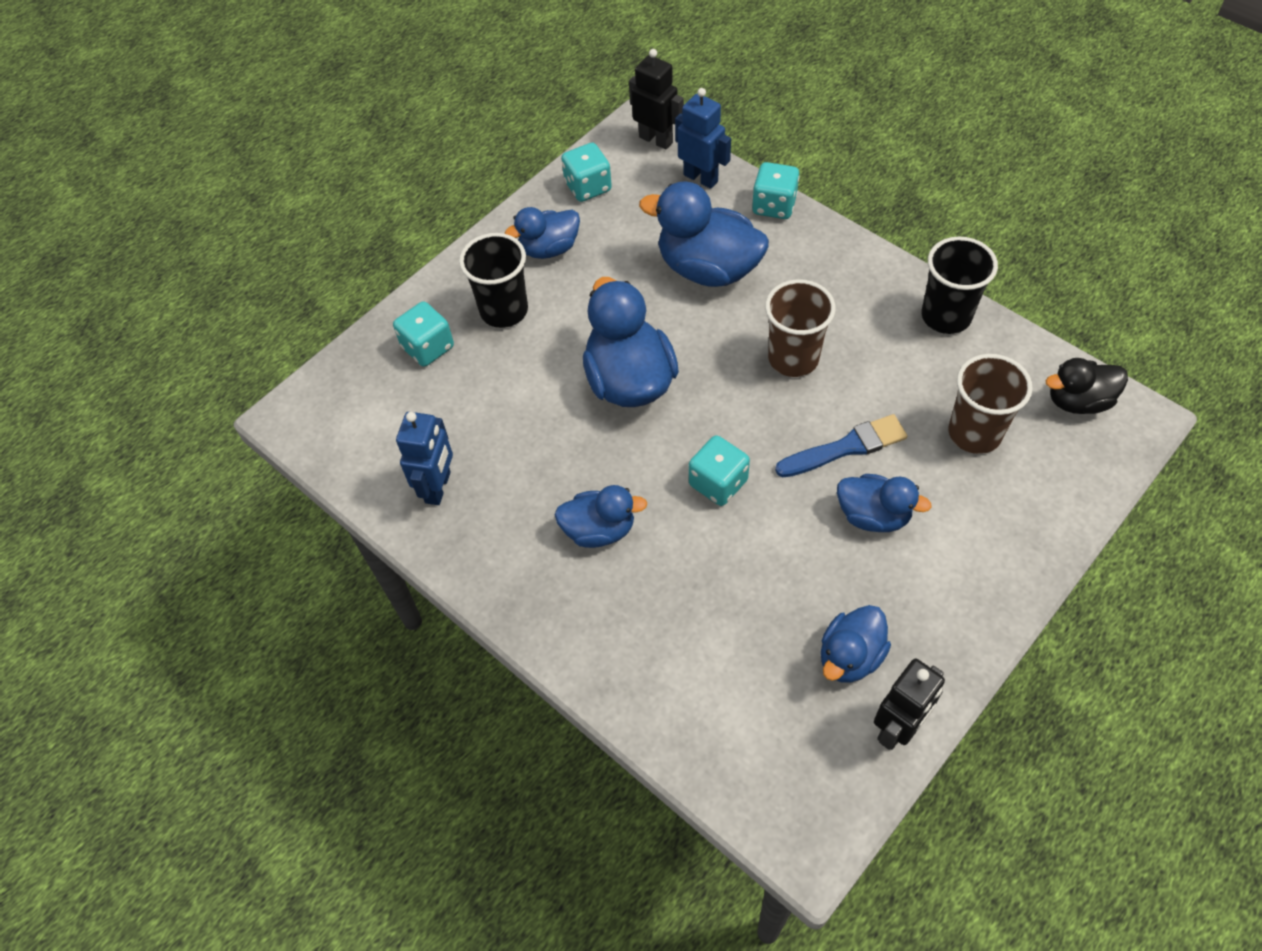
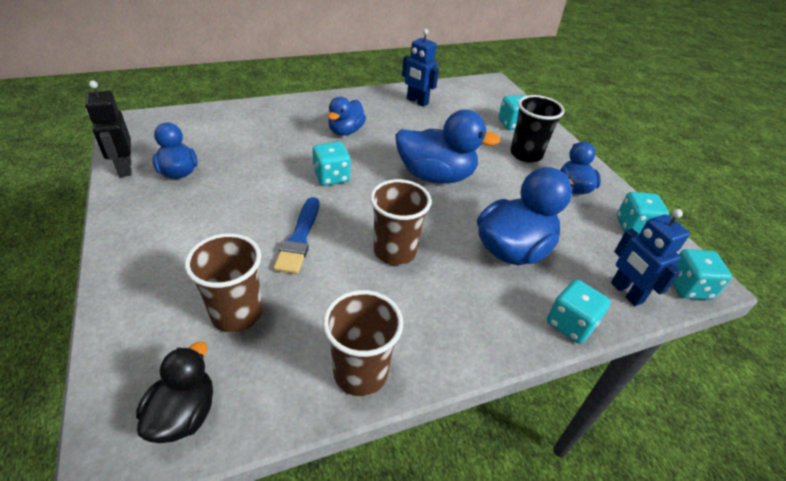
camera: 110 degrees right, 15 degrees down
black robot [629,49,684,150] -> turquoise dice [672,249,732,300]
blue robot [675,88,731,189] -> blue robot turned 90 degrees clockwise [611,209,690,306]
blue duck [837,474,932,532] -> none
black cup [922,237,998,334] -> brown cup [323,290,403,396]

